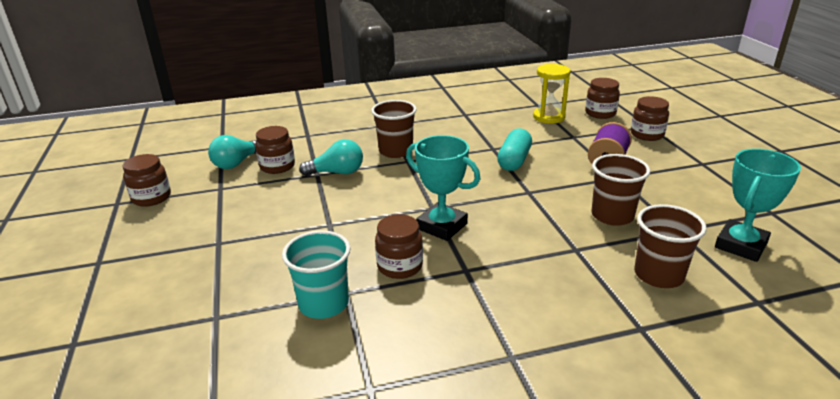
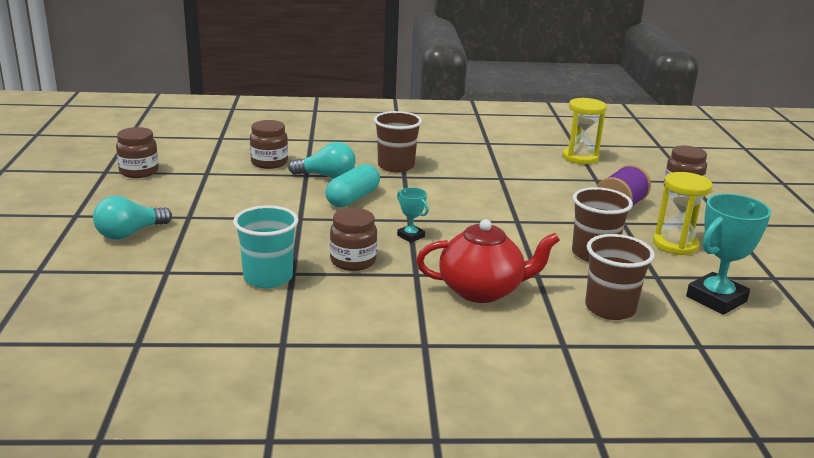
camera: 10 degrees right, 5 degrees down
turquoise light bulb [208,135,257,169] -> turquoise light bulb moved to [93,196,172,239]
turquoise trophy [406,135,480,241] -> turquoise trophy [397,187,429,243], size x0.52
turquoise capsule [497,129,532,171] -> turquoise capsule moved to [325,164,380,207]
brown jar [585,78,620,119] -> none
none -> red teapot [416,219,560,303]
none -> yellow hourglass [653,172,713,255]

